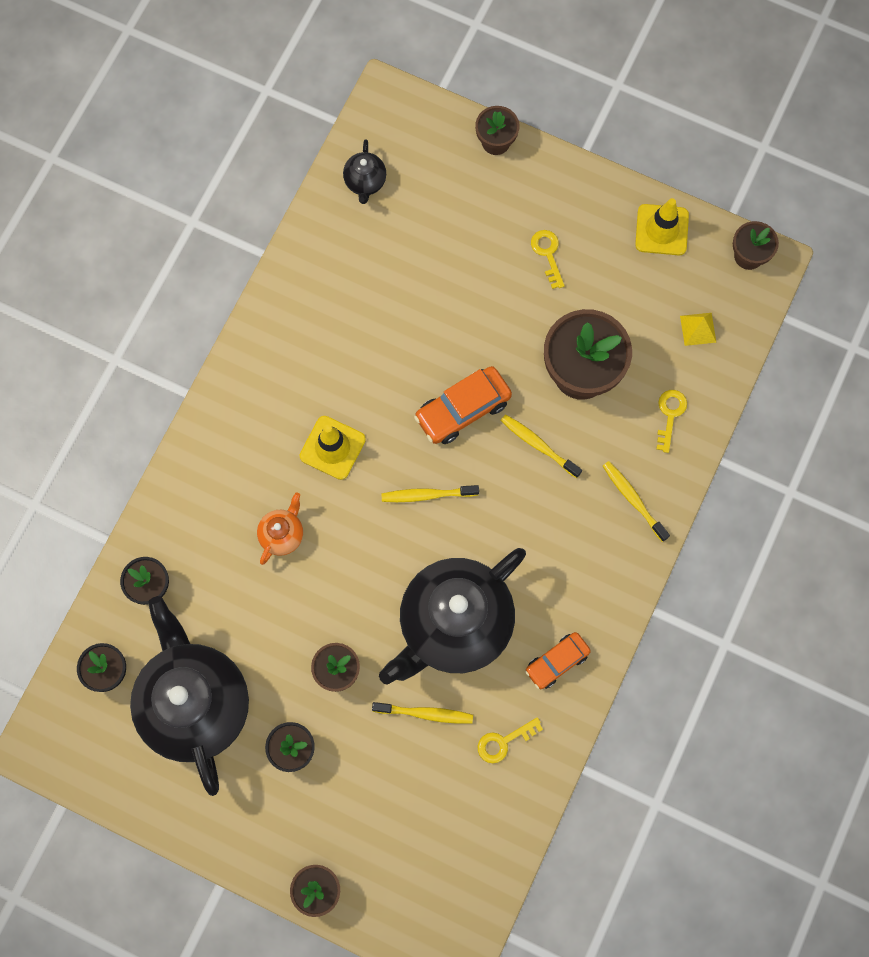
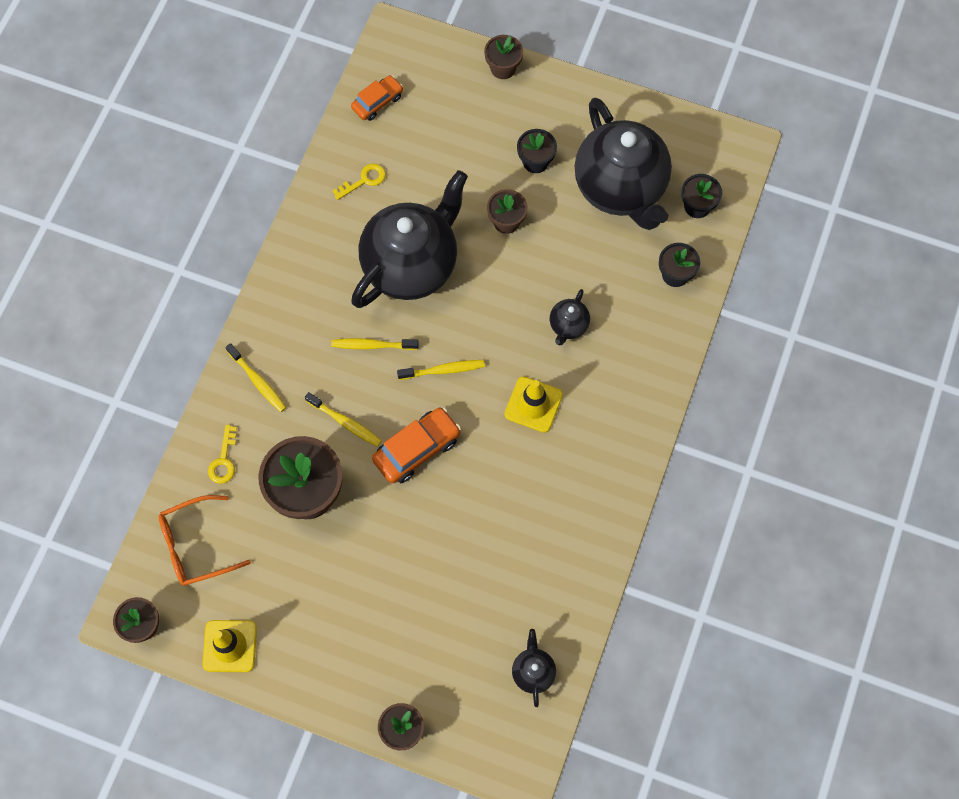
camera: 175 degrees right, 5 degrees down
orange teapot [257,492,303,565] -> black teapot [549,289,590,346]
yellow toothbrush [372,702,473,724] -> yellow toothbrush moved to [331,338,419,350]
orange car [525,632,591,689] -> orange car moved to [351,75,404,121]
yellow key [531,230,565,289] -> none
yellow pyramid [680,313,716,346] -> orange glasses [159,495,251,586]

